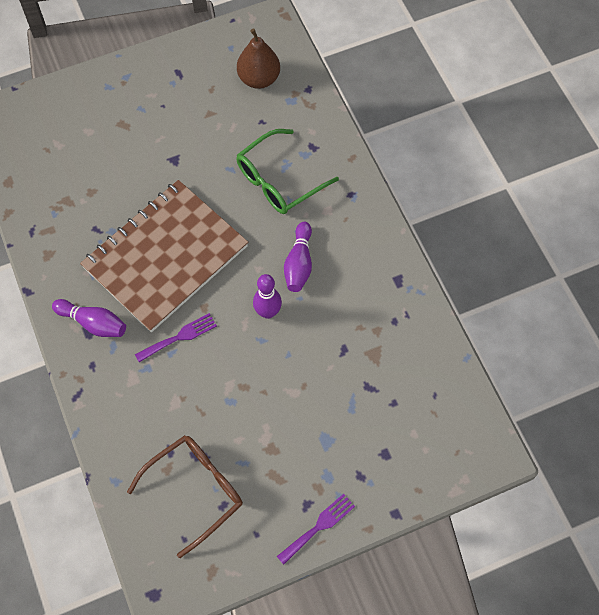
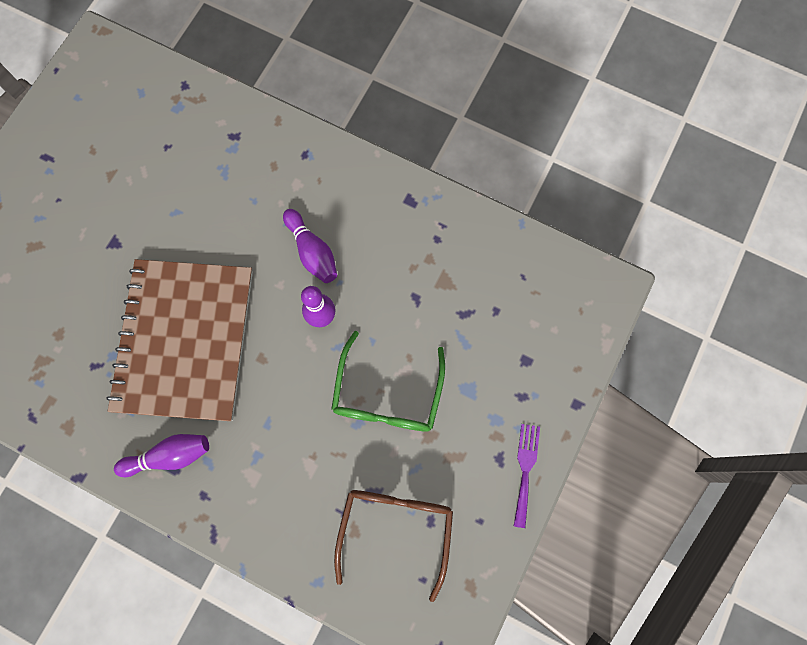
camera: 40 degrees left, 10 degrees up
purple fork [135,313,217,362] -> none
green glasses [236,129,339,214] -> green glasses moved to [331,331,445,432]
brown pear [237,29,280,89] -> none

